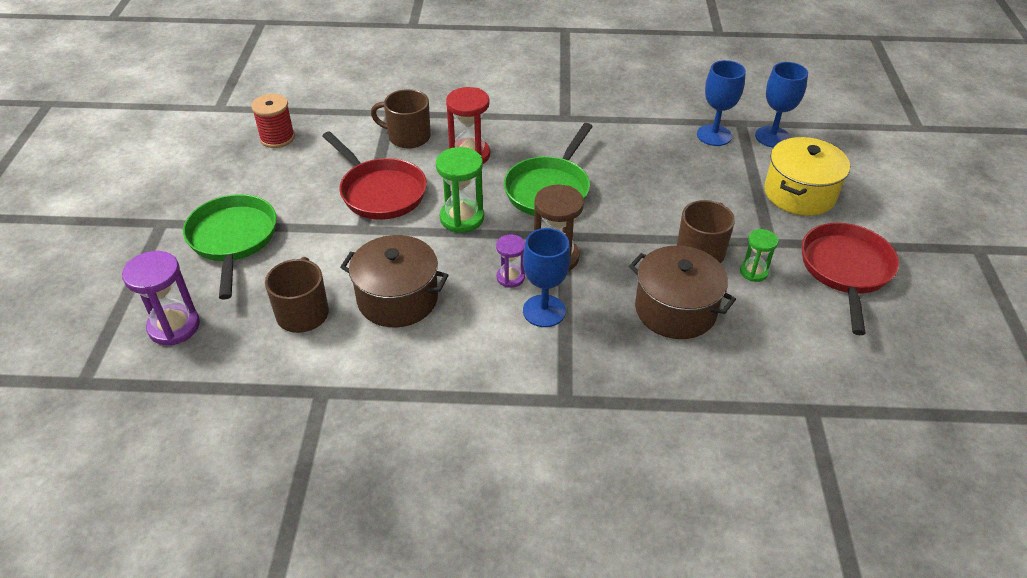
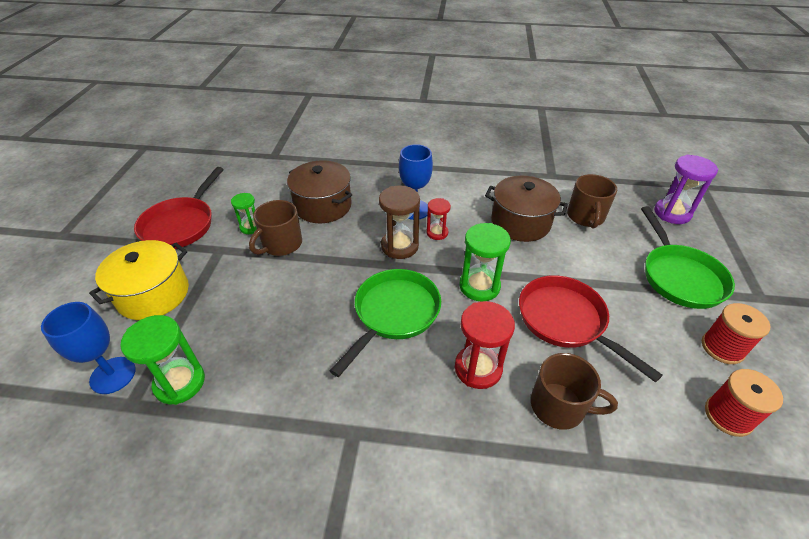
camera: 175 degrees left, 0 degrees up
purple hourglass [496,235,525,288] -> red hourglass [427,198,451,240]
blue goblet [697,60,746,146] -> green hourglass [120,315,205,405]
none -> red spool [702,303,770,364]

